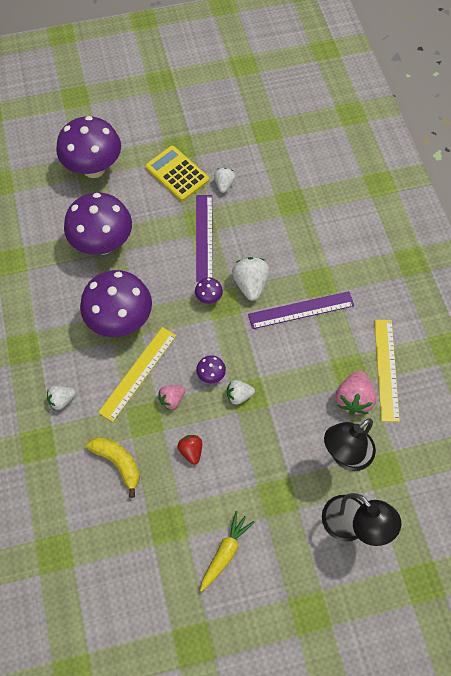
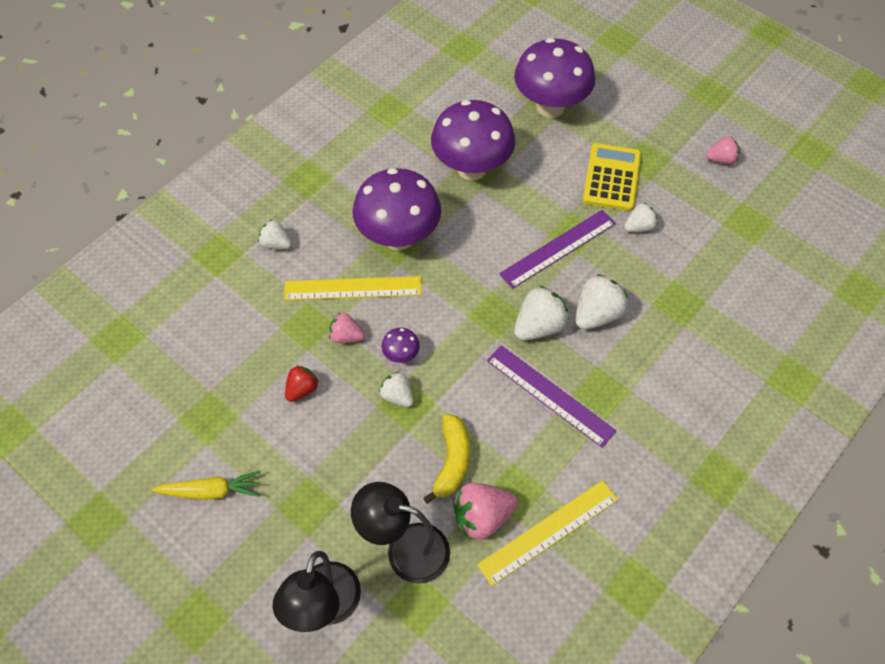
camera: 55 degrees right, 5 degrees down
yellow banana [86,437,140,498] -> yellow banana moved to [423,414,470,504]
purple mushroom [195,278,223,304] -> none
none -> white strawberry [575,274,628,330]
none -> pink strawberry [706,136,739,164]

